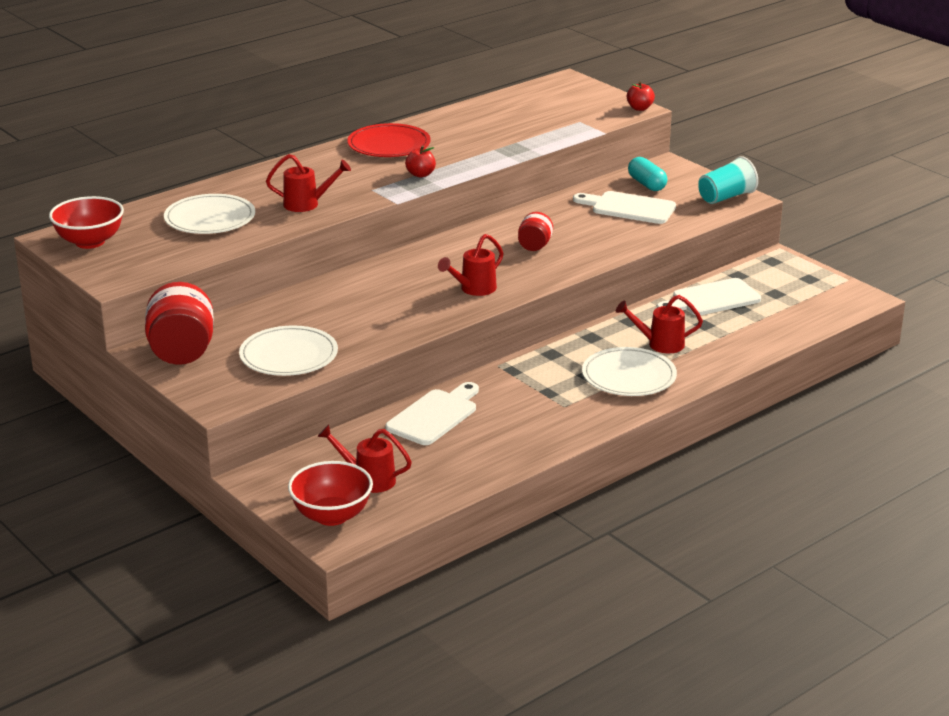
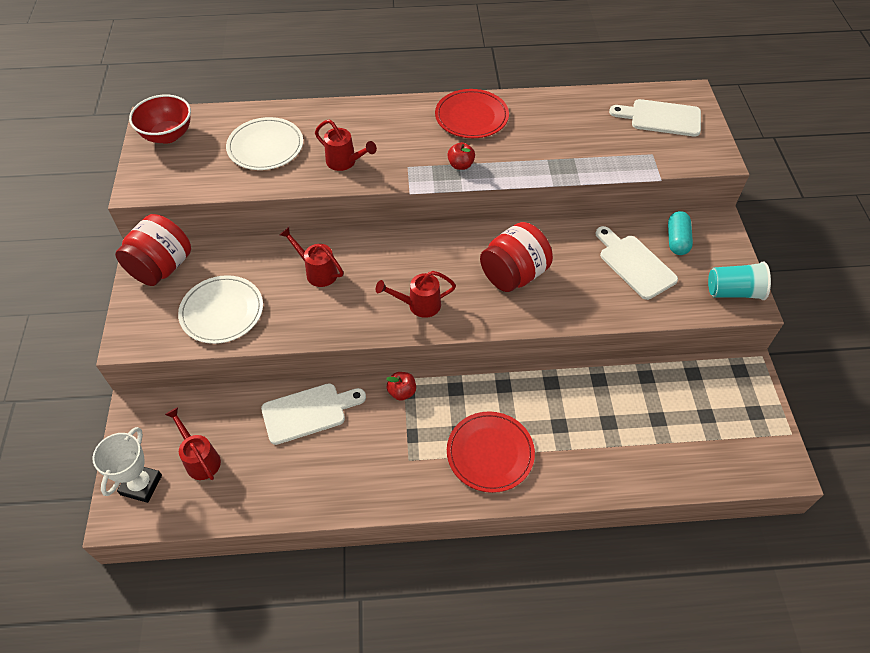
camera: 35 degrees right, 25 degrees up
red bowl [288,461,373,526] -> white trophy [92,427,162,503]
red jar [518,212,553,251] -> red jar [480,222,553,292], size x1.84
white plate [582,347,677,396] -> red plate [447,412,535,493]
red watering can [616,295,703,353] -> red watering can moved to [280,227,343,287]
red apple [627,81,655,111] -> red apple moved to [386,372,416,401]
white cutting board [657,278,761,315] -> white cutting board moved to [609,99,701,137]

